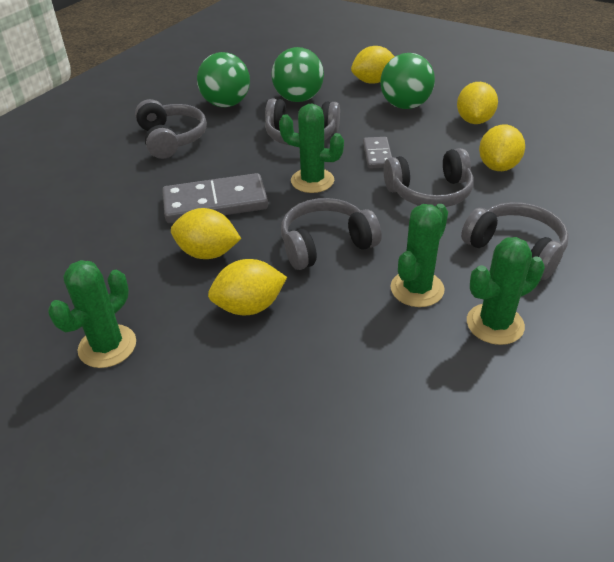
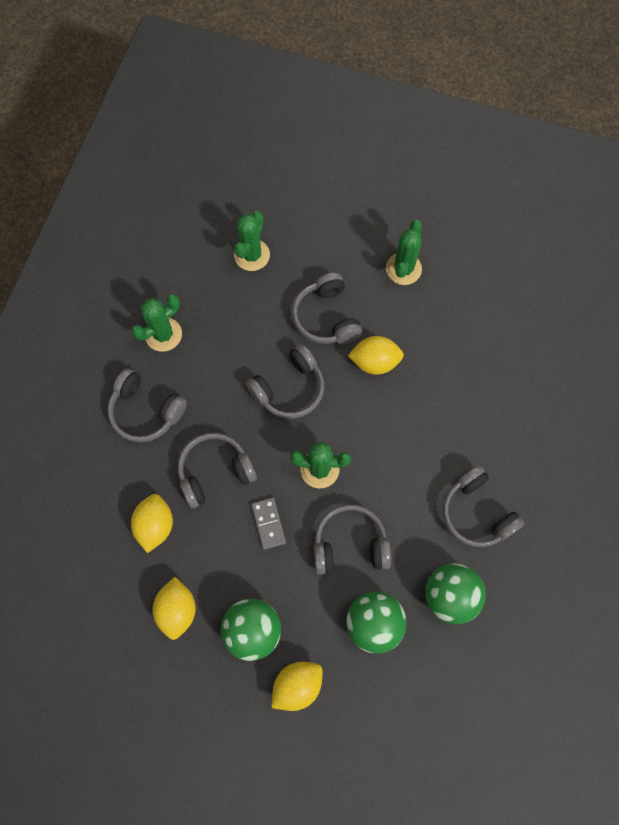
camera: 165 degrees right, 30 degrees up
grey domino [162,173,268,223] -> none
yellow lemon [208,259,287,315] -> grey headphones [292,273,362,344]
green cactus [390,204,448,307] -> green cactus moved to [234,211,270,271]

